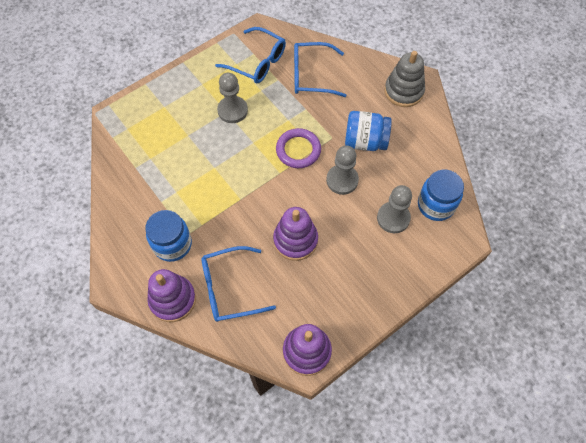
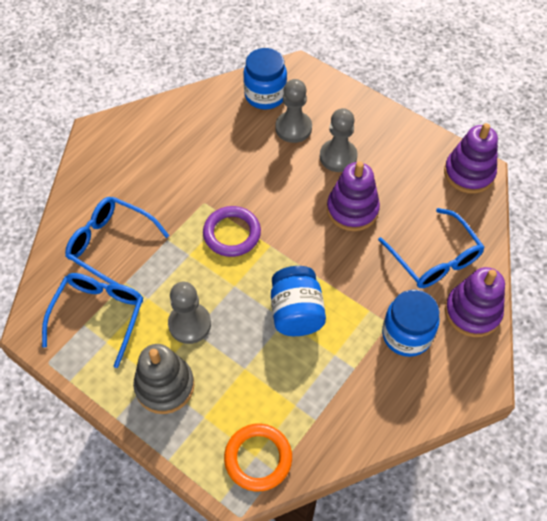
camera: 105 degrees left, 5 degrees down
blue glasses [294,42,346,97] -> blue glasses turned 135 degrees clockwise [65,197,169,284]
grey pawn [326,145,359,195] -> grey pawn moved to [320,108,358,172]
blue jar [345,111,392,151] -> blue jar moved to [271,266,326,336]
grey stacking toy [385,51,425,107] -> grey stacking toy moved to [133,344,194,414]
none -> orange ring [224,424,292,491]

